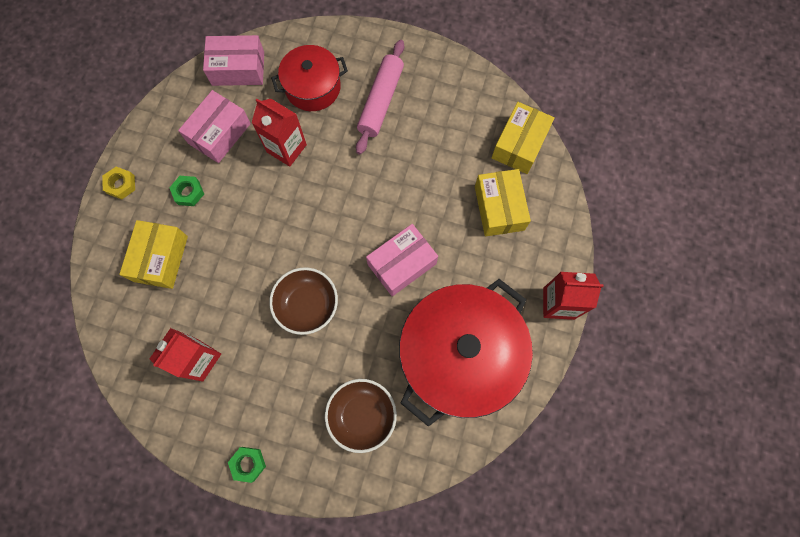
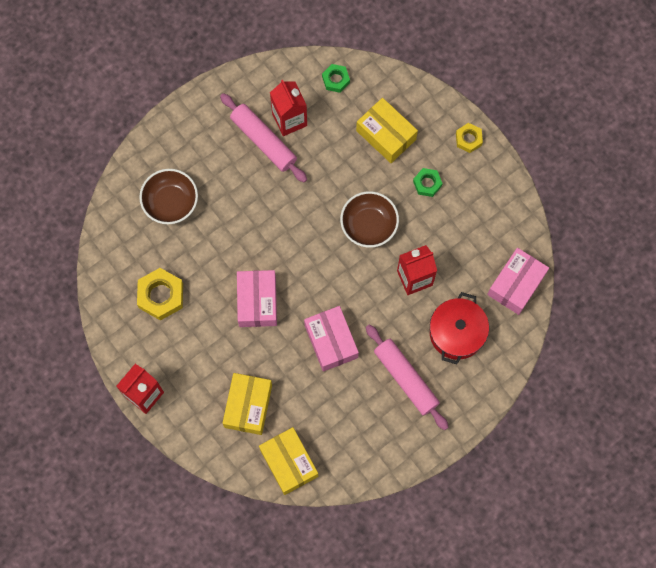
camera: 125 degrees right, 0 degrees up
pink box [178,90,251,163] -> pink box moved to [304,306,359,371]
green nut [228,447,266,483] -> green nut moved to [322,64,350,93]
brown bowl [269,268,338,335] -> brown bowl moved to [340,191,399,248]
red pot [399,279,533,427] -> yellow nut [137,268,183,321]
yellow box [475,169,531,237] -> yellow box turned 75 degrees clockwise [222,373,272,435]
none -> pink rolling pin [220,93,307,183]

